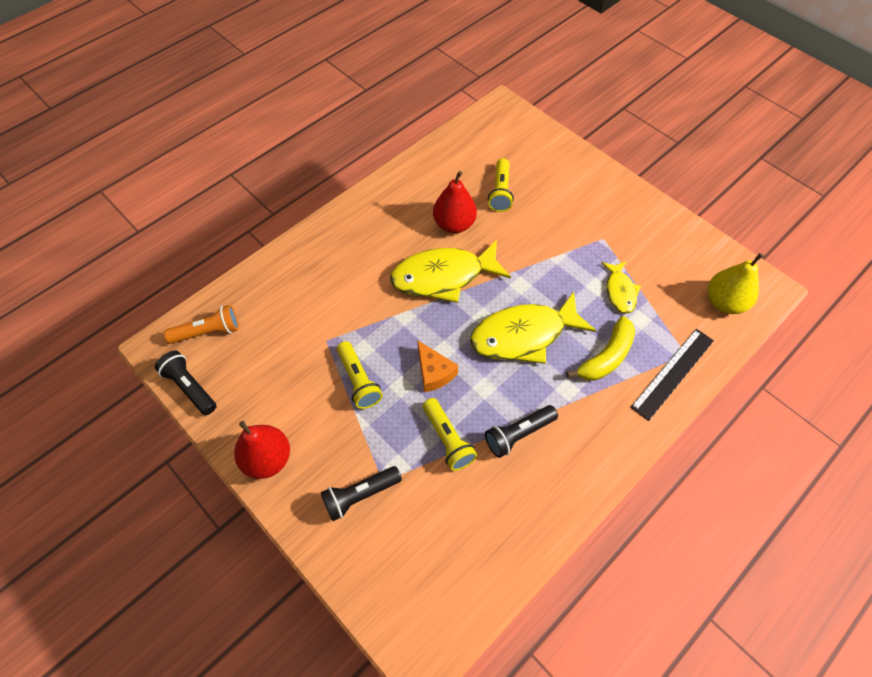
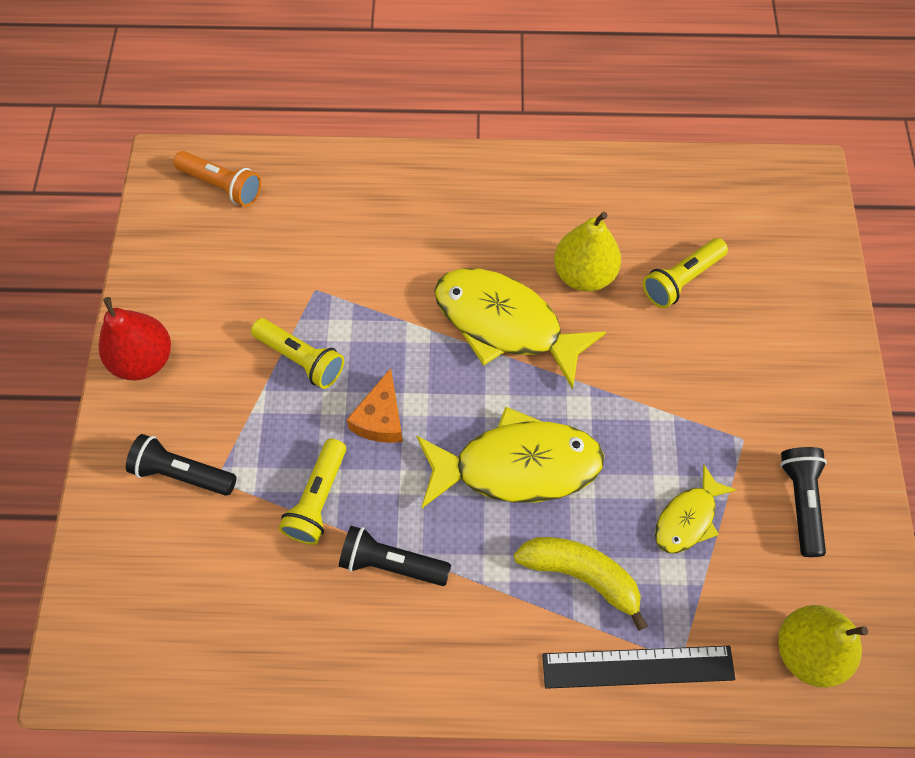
camera: 45 degrees right, 5 degrees up
black flashlight [155,351,217,415] -> black flashlight moved to [780,447,827,557]
yellow flashlight [337,341,383,409] -> yellow flashlight turned 75 degrees counterclockwise [251,318,344,389]
red pear [433,171,477,233] -> yellow pear [554,212,621,292]
yellow fish [470,291,596,364] -> yellow fish turned 150 degrees clockwise [416,406,605,508]
yellow banana [566,316,635,381] -> yellow banana turned 150 degrees counterclockwise [514,537,648,631]

